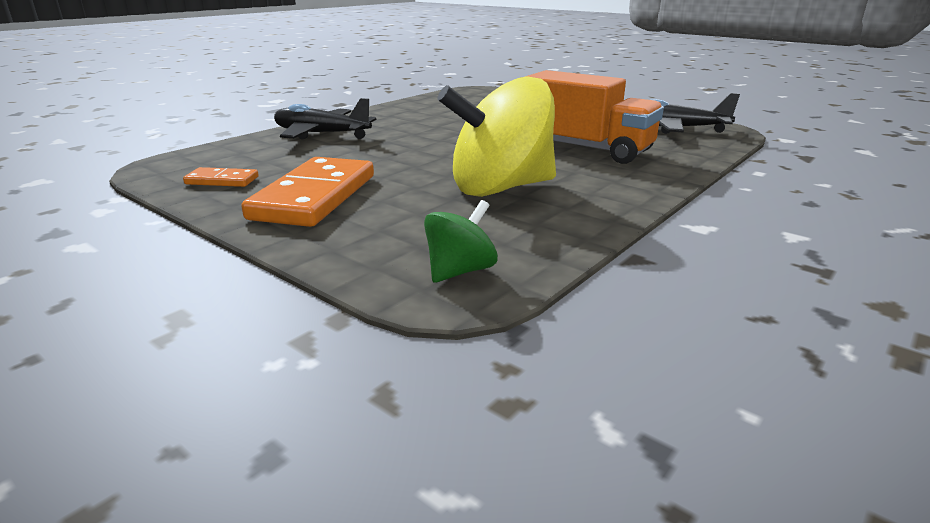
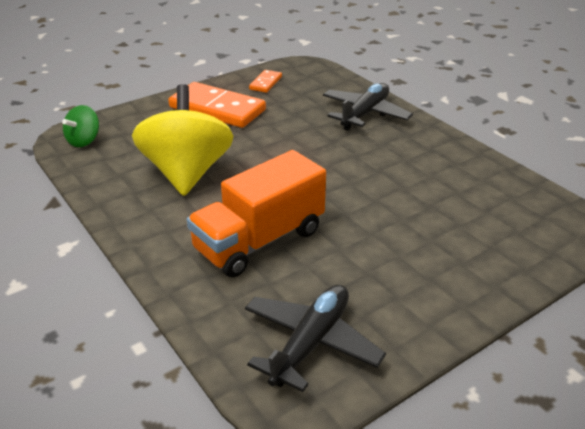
camera: 105 degrees right, 10 degrees up
green spinning top [424,200,498,283] -> green spinning top turned 60 degrees clockwise [62,105,99,147]

